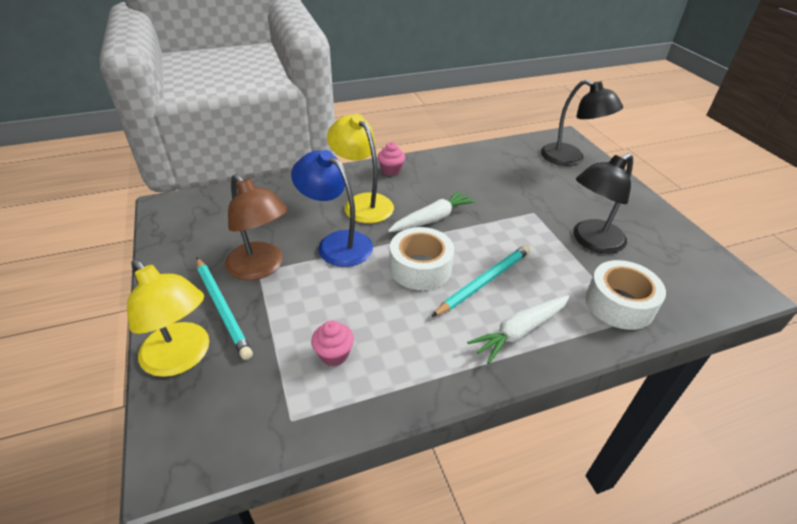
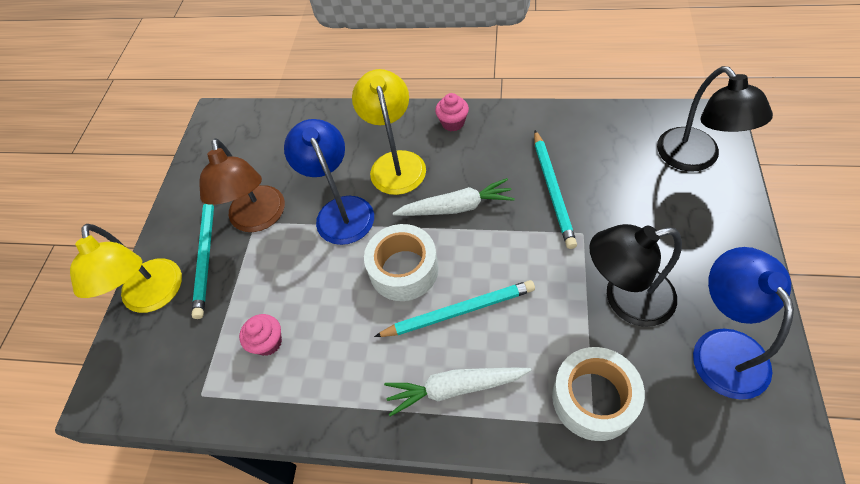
camera: 35 degrees right, 15 degrees up
none -> turquoise pencil [534,130,577,249]
none -> blue lamp [693,247,794,400]

